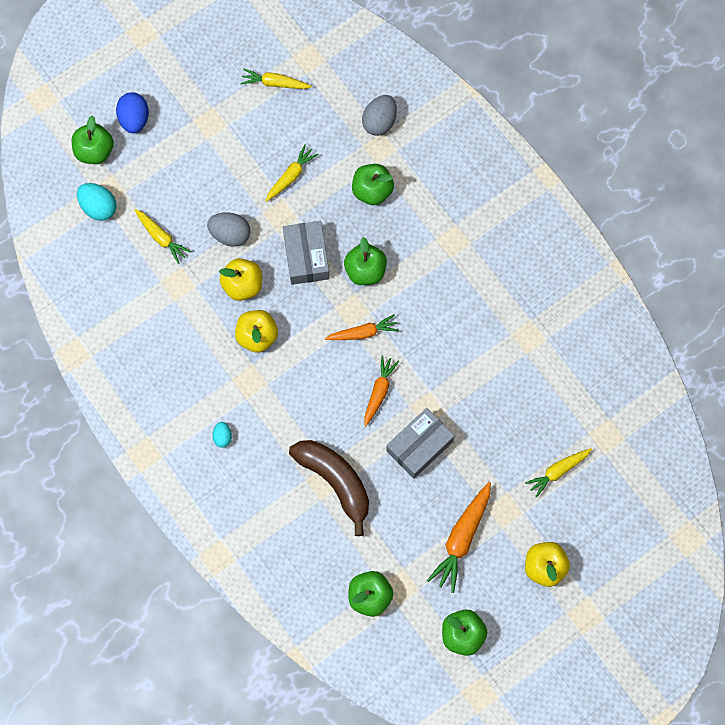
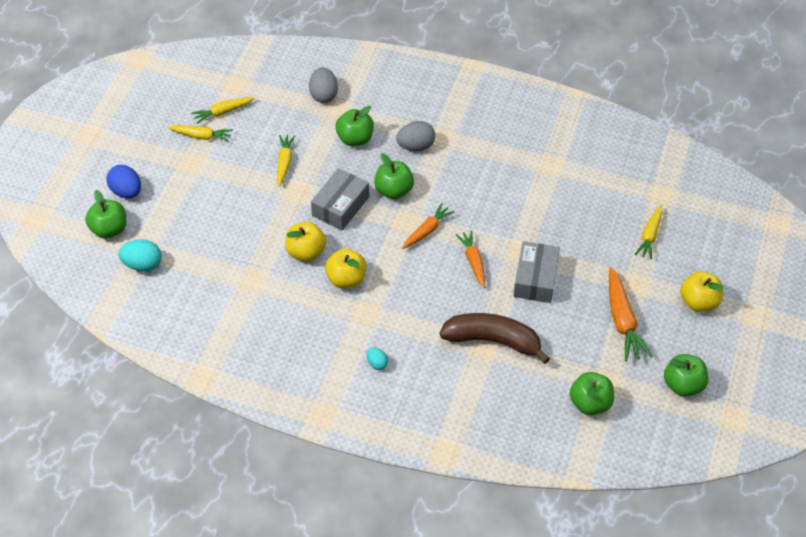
camera: 35 degrees left, 20 degrees down
yellow carrot [135,209,191,264] -> yellow carrot moved to [167,125,233,142]
grey egg [207,212,251,247] -> grey egg moved to [396,121,435,151]
grey box [283,221,330,285] -> grey box turned 75 degrees clockwise [311,168,369,231]

